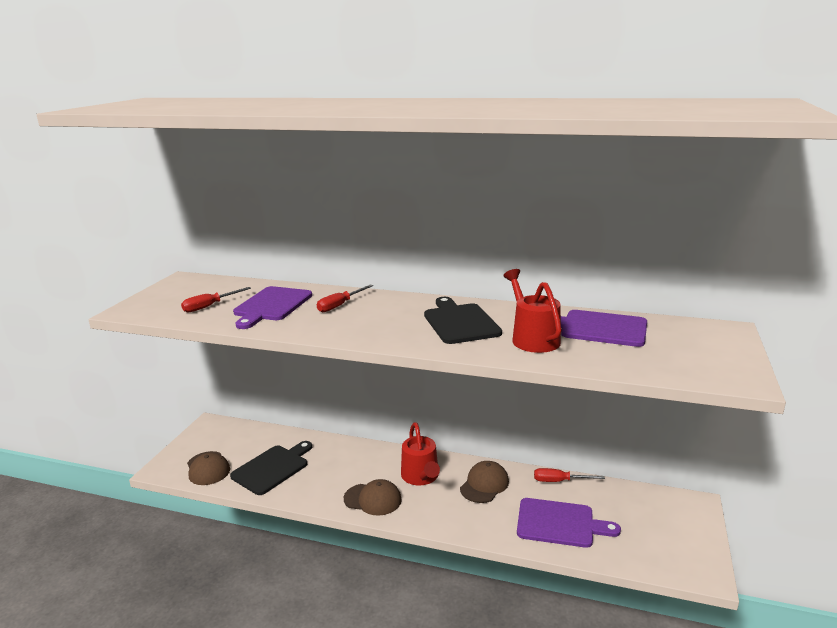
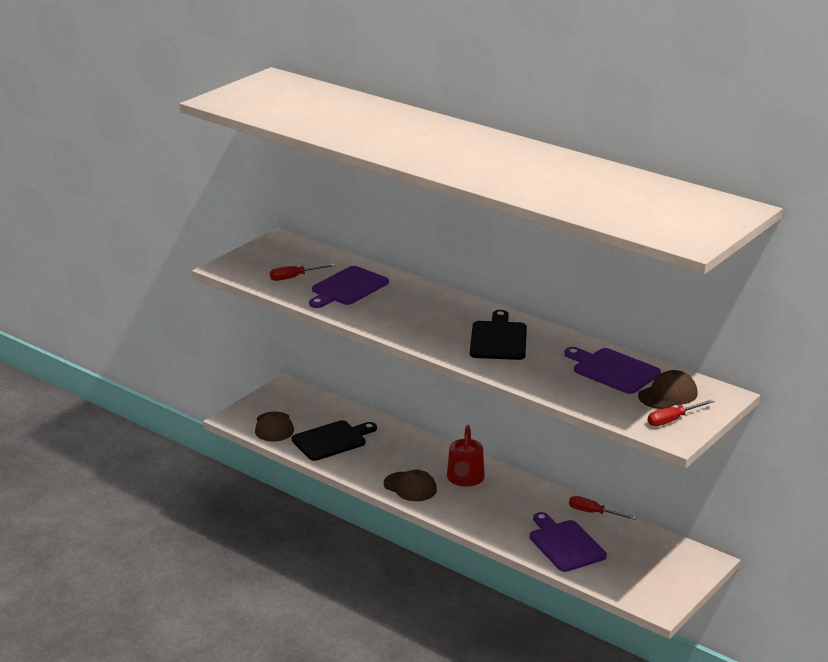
camera: 20 degrees right, 5 degrees up
red screwdriver [317,285,373,312] -> red screwdriver moved to [648,399,715,426]
brown cap [460,461,509,503] -> brown cap moved to [638,370,698,409]
red watering can [503,269,562,353] -> none
purple cutting board [517,498,621,548] -> purple cutting board turned 150 degrees counterclockwise [529,512,607,572]

